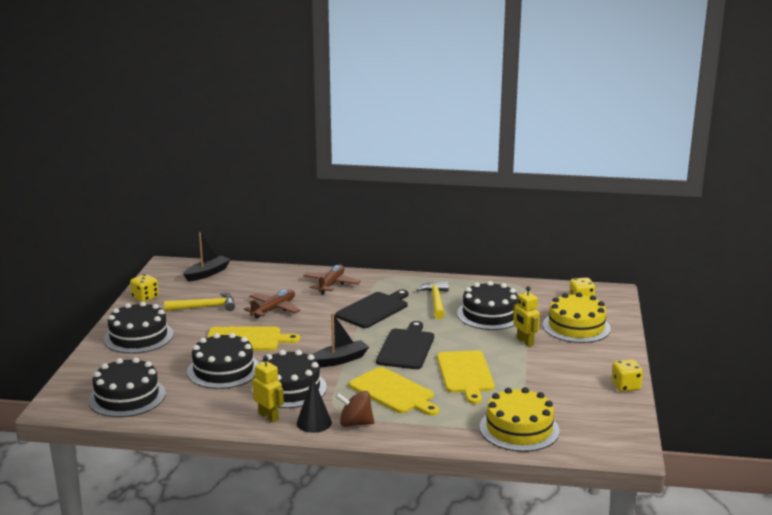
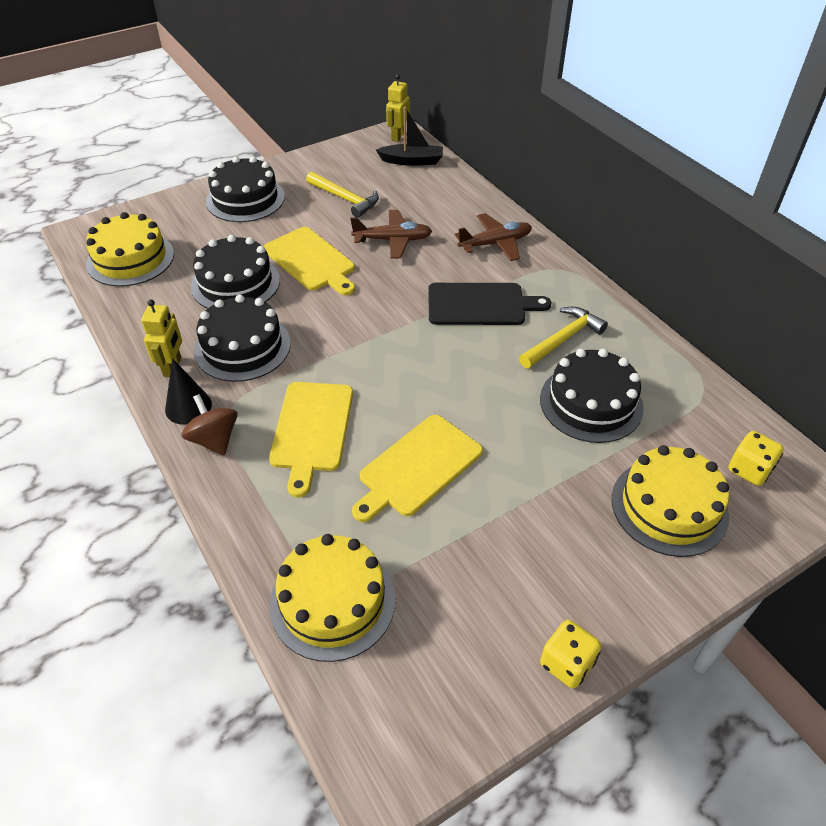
camera: 50 degrees right, 25 degrees up
black cake [88,357,166,417] -> yellow cake [86,212,174,287]
yellow dice [130,274,159,302] -> none
black boat [312,313,369,368] -> none
black cutting board [376,321,434,369] -> none
yellow robot [513,286,540,347] -> yellow robot moved to [386,74,410,142]

